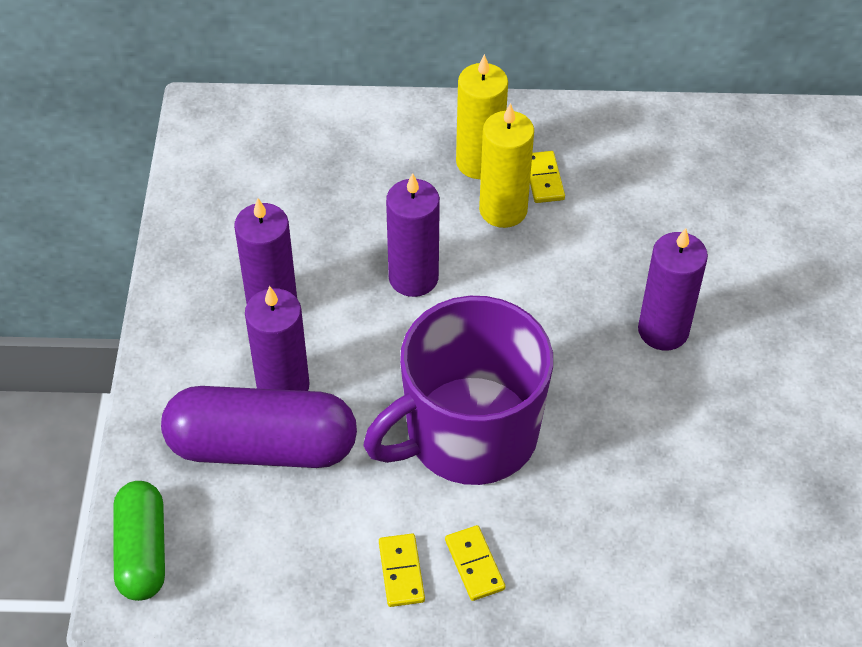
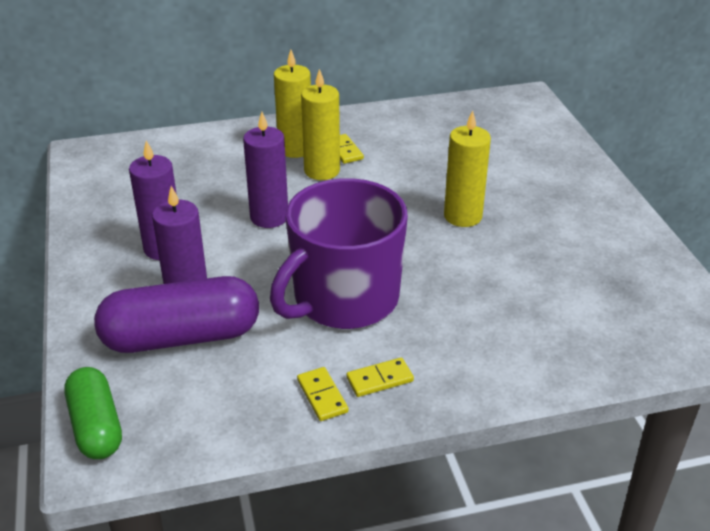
camera: 15 degrees left, 15 degrees down
yellow domino [445,525,505,601] -> yellow domino turned 75 degrees counterclockwise [346,358,414,397]
purple candle [638,228,708,350] -> yellow candle [444,110,491,227]

